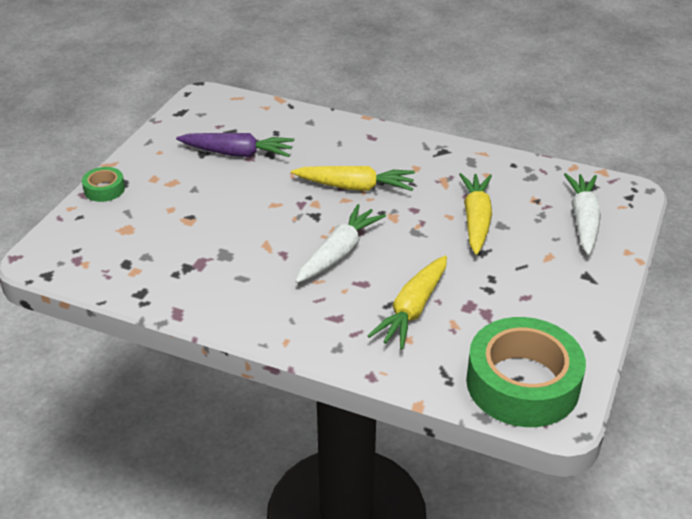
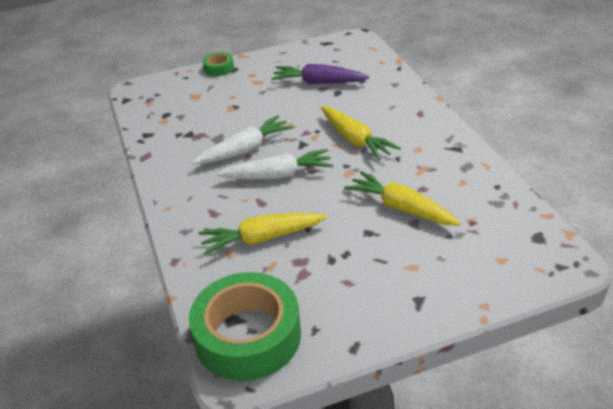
camera: 50 degrees right, 0 degrees up
purple carrot [176,133,294,157] -> purple carrot turned 135 degrees clockwise [271,64,369,84]
yellow carrot [459,173,492,255] -> yellow carrot turned 105 degrees counterclockwise [344,171,461,226]
white carrot [564,173,601,255] -> white carrot moved to [192,115,294,164]

